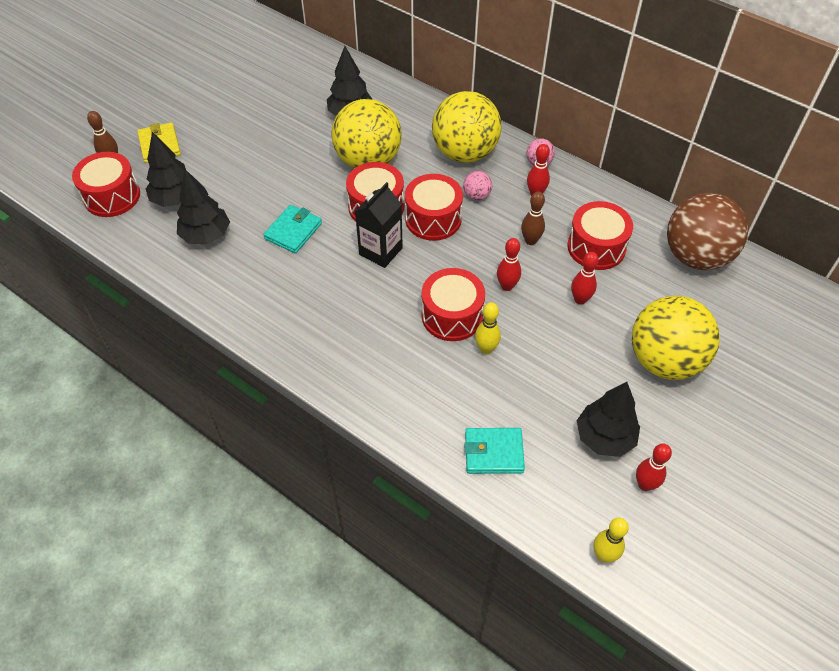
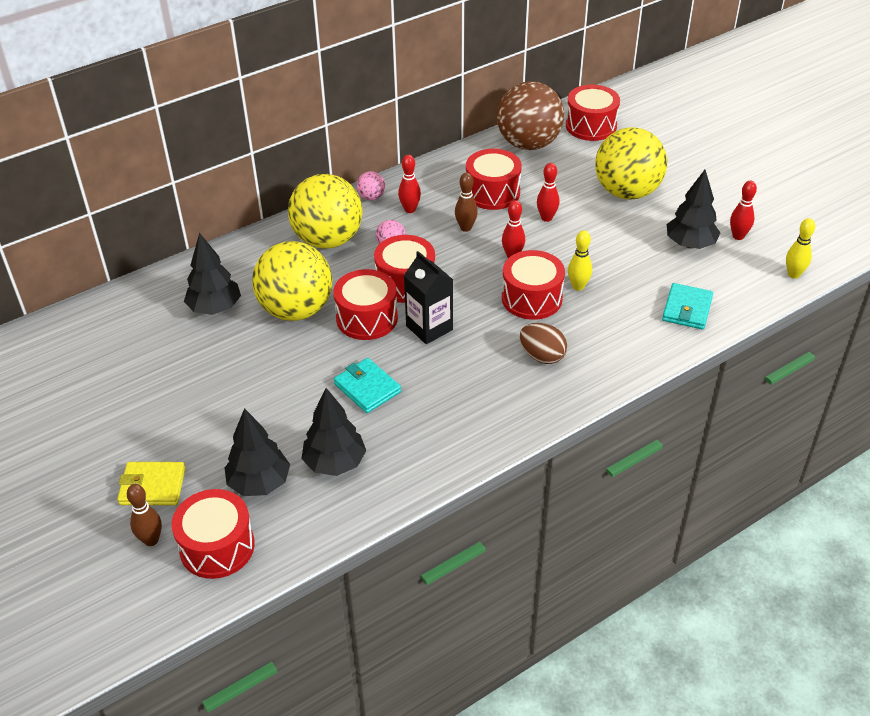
camera: 70 degrees left, 10 degrees down
none -> brown egg [520,323,567,364]
none -> red drum [566,85,620,141]

